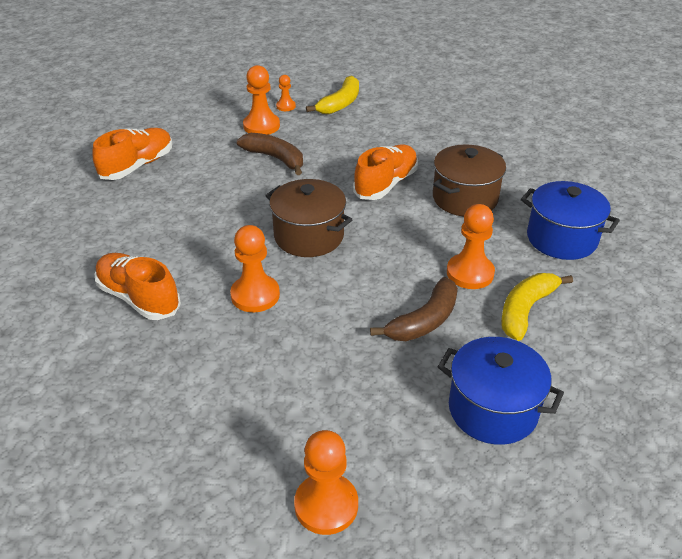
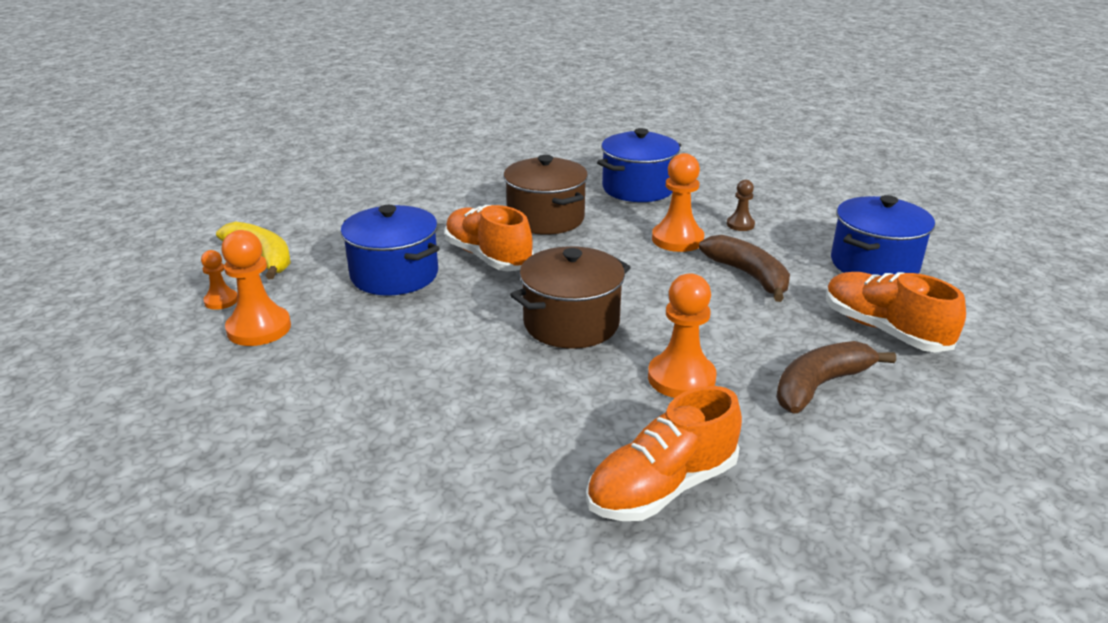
camera: 75 degrees left, 10 degrees down
orange shoe [92,128,172,180] -> orange shoe moved to [826,272,966,352]
brown banana [237,133,303,175] -> brown banana moved to [776,341,896,413]
orange pawn [294,430,358,535] -> none
yellow banana [501,273,573,341] -> brown pawn [727,180,755,231]
none -> blue pot [340,205,440,296]

